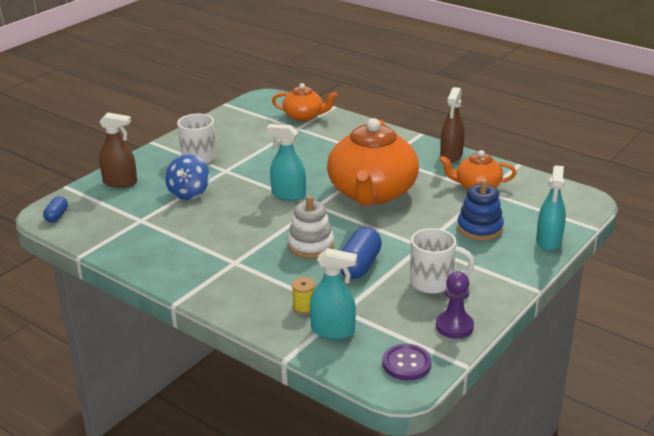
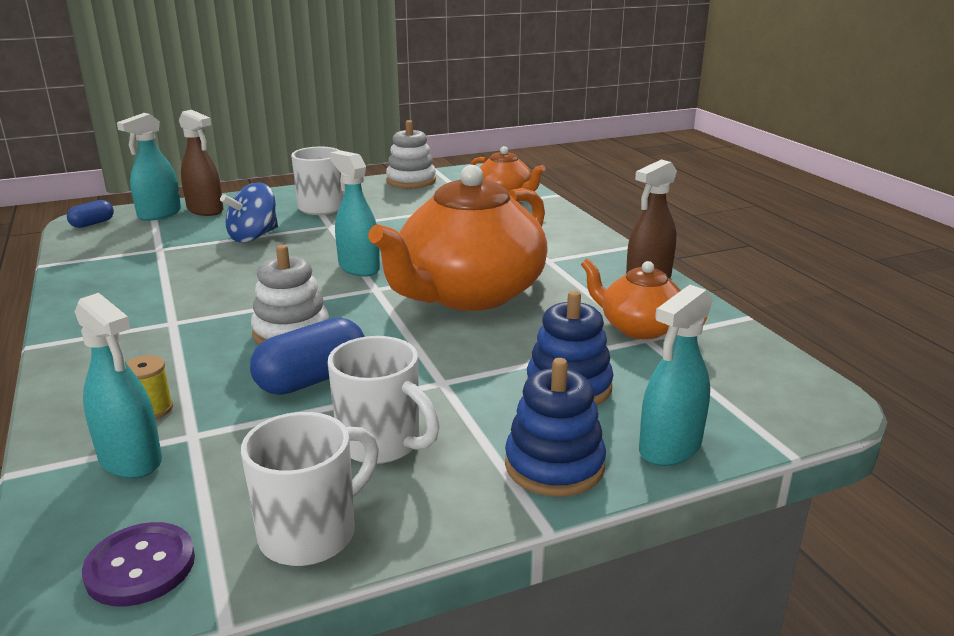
camera: 30 degrees right, 5 degrees down
purple pawn [436,271,474,339] -> white mug [241,412,379,566]
none -> turquoise spray bottle [117,113,181,221]
none -> white stacking toy [386,120,436,188]
none -> blue stacking toy [505,358,606,497]

